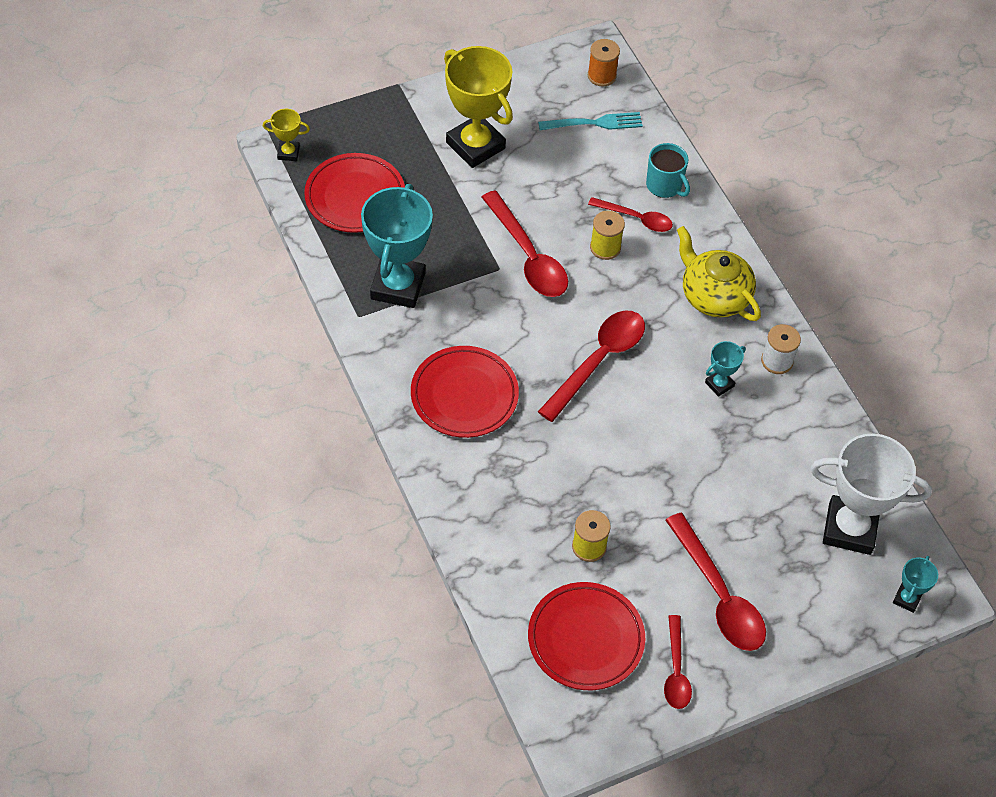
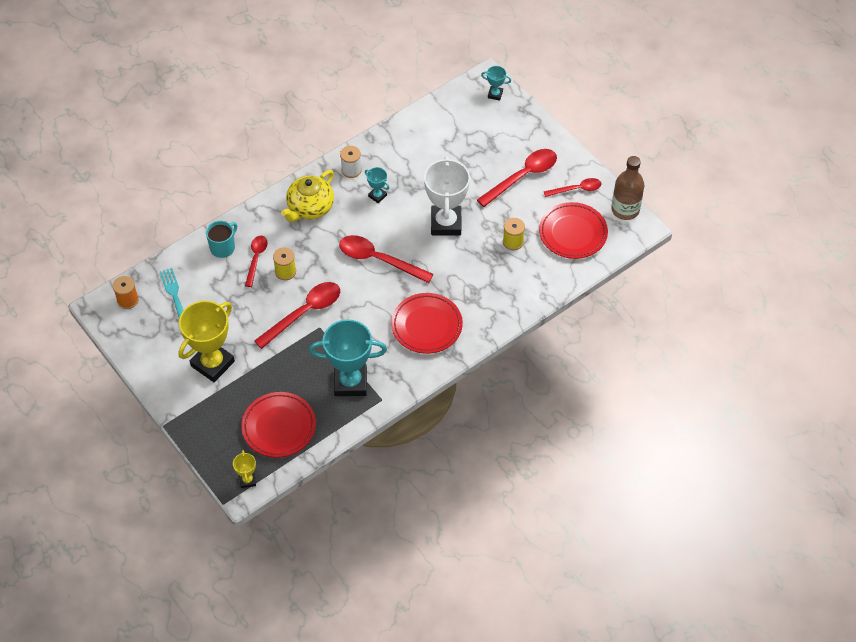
camera: 100 degrees left, 0 degrees up
white trophy [810,434,932,555] -> white trophy moved to [424,156,470,236]
none -> brown bottle [611,156,644,220]

